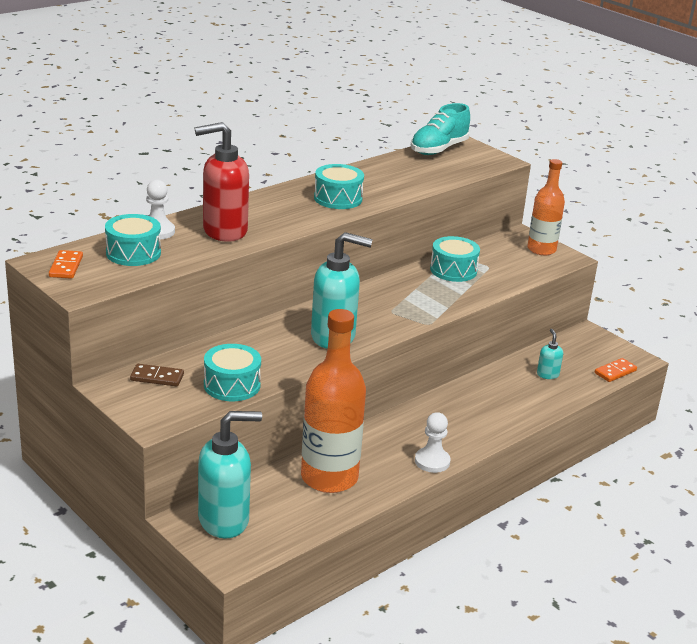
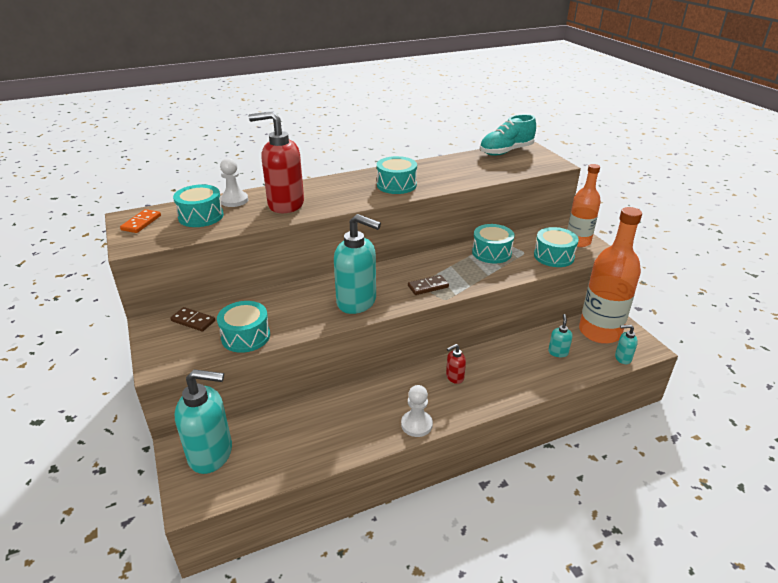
camera: 20 degrees right, 5 degrees up
orange bottle [301,309,366,493] -> orange bottle moved to [579,207,642,344]
orange domino [595,358,637,382] -> turquoise soap dispenser [615,325,638,364]
none -> brown domino [408,275,449,295]
none -> red soap dispenser [446,344,466,384]
none -> turquoise drum [534,227,579,267]

